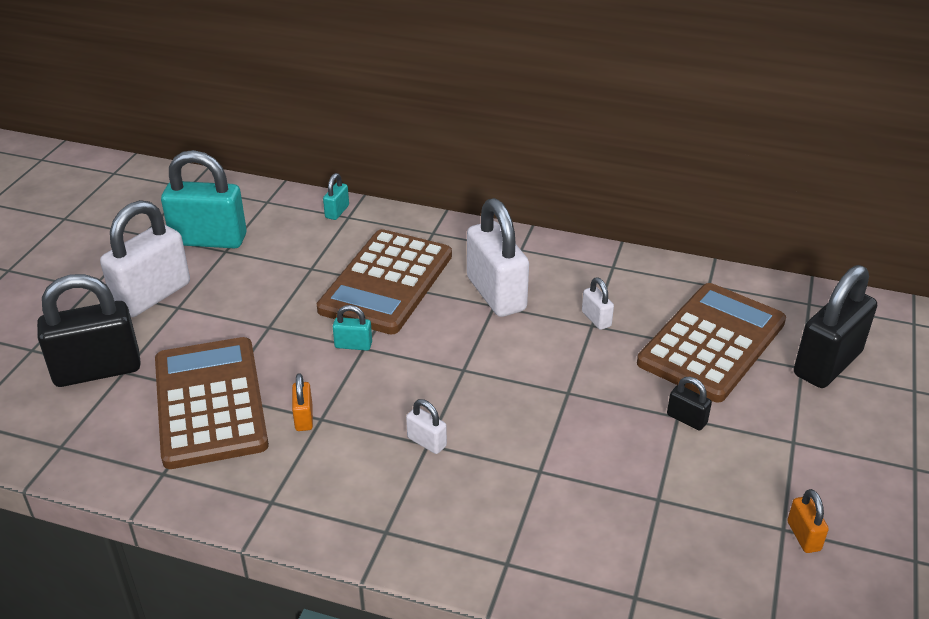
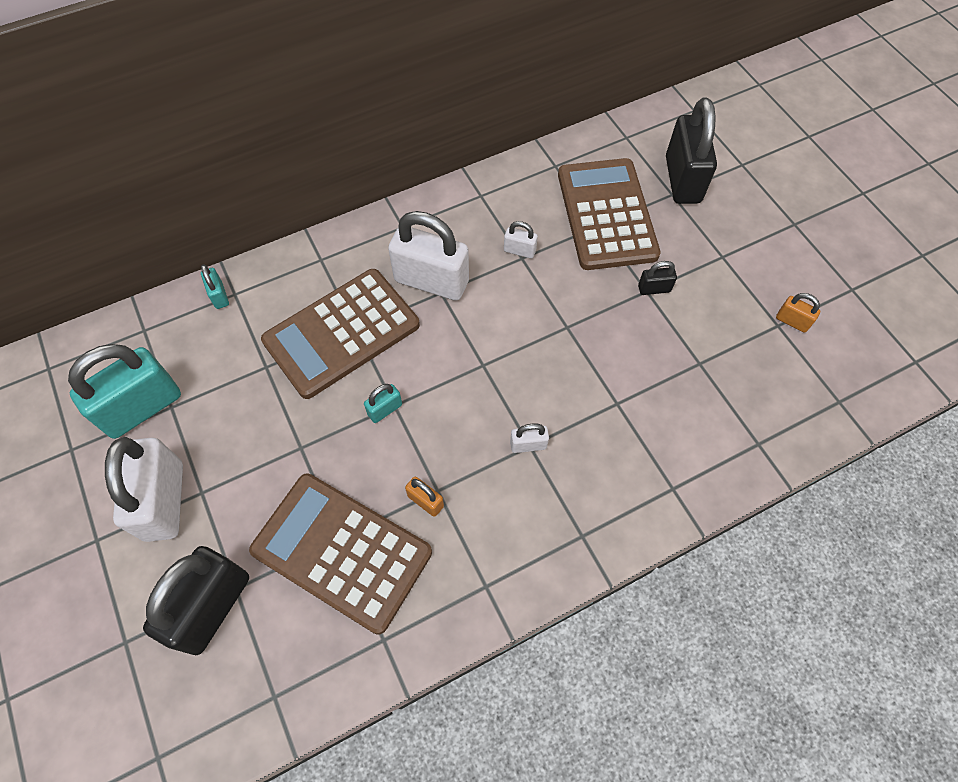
camera: 45 degrees left, 25 degrees up
brown calculator [317,229,452,335] -> brown calculator turned 75 degrees clockwise [261,269,420,399]

